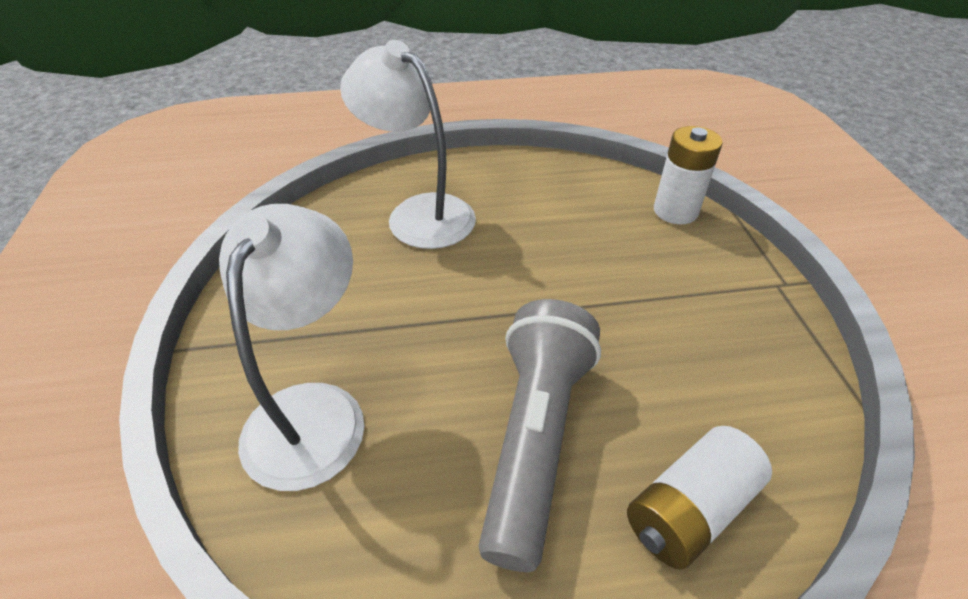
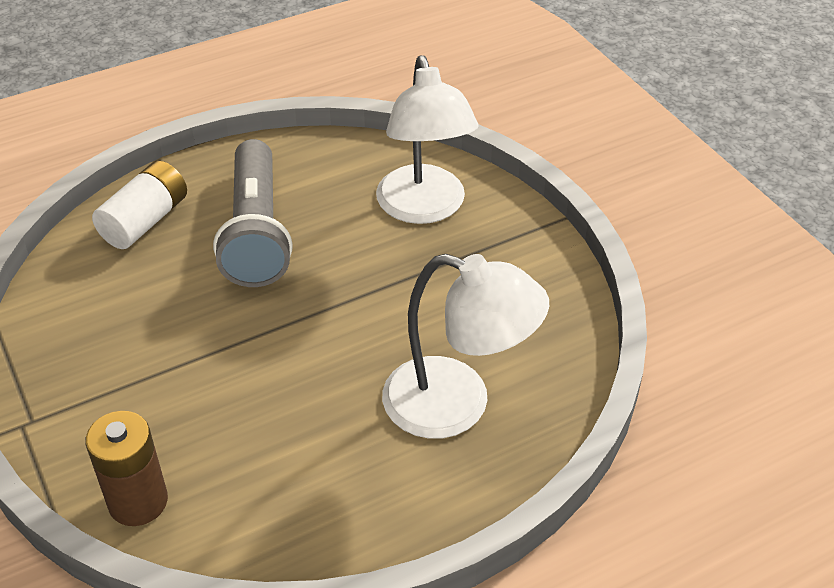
camera: 160 degrees right, 0 degrees up
white battery [654,126,723,224] -> brown battery [85,411,168,526]

